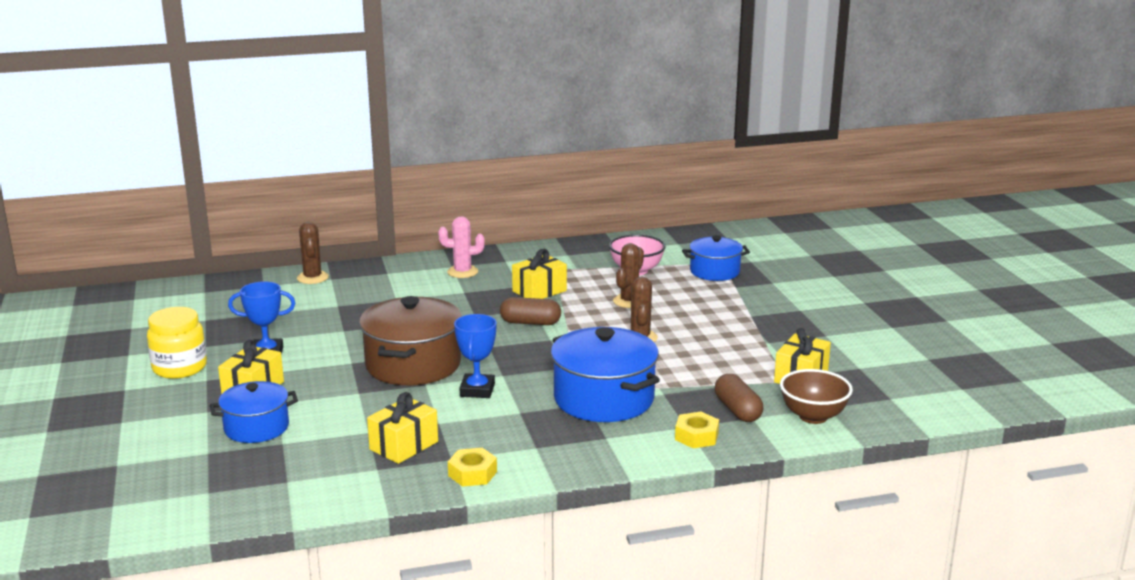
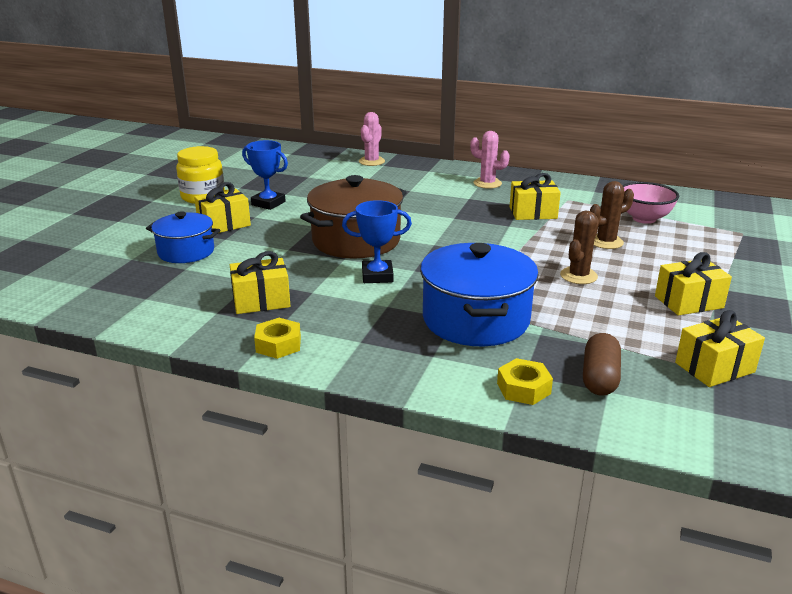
camera: 35 degrees right, 5 degrees up
brown cactus [297,222,329,284] -> pink cactus [359,112,385,166]
blue trophy [454,314,496,398] -> blue trophy turned 45 degrees clockwise [342,200,412,283]
brown capsule [500,297,561,325] -> none
blue pot [682,235,750,281] -> none
brown bowl [780,369,853,424] -> none
none -> yellow gift [655,252,732,316]

